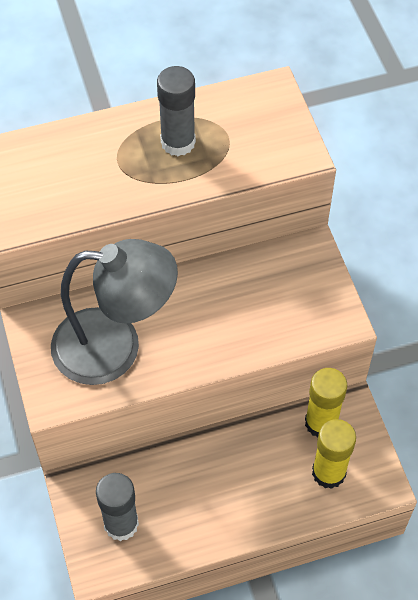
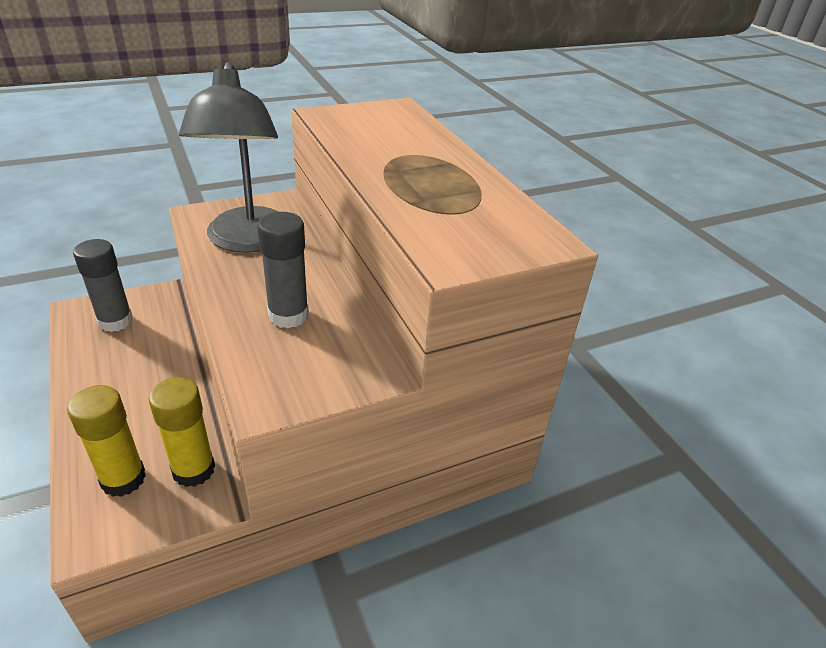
camera: 80 degrees right, 20 degrees down
grey glue stick [157,66,196,156] -> grey glue stick moved to [257,212,309,328]

